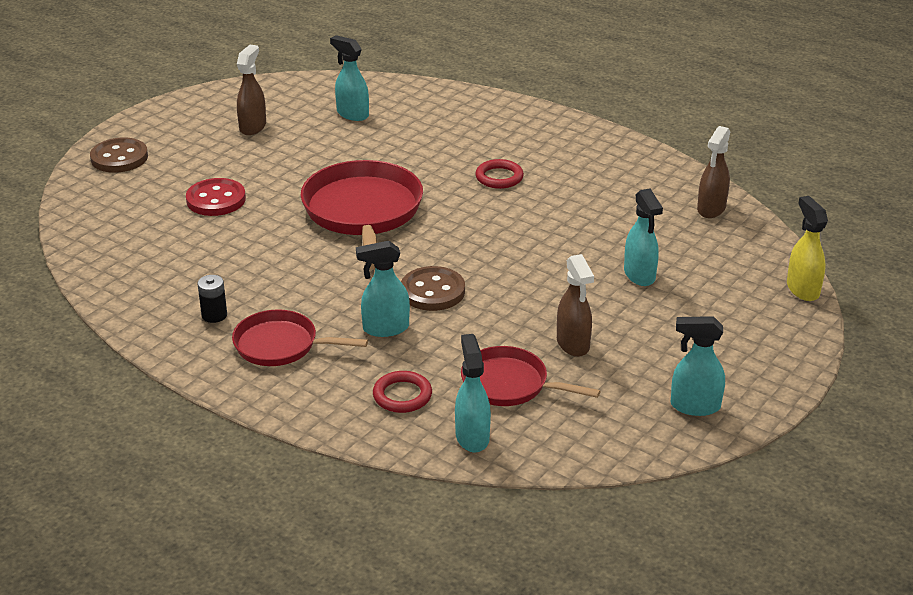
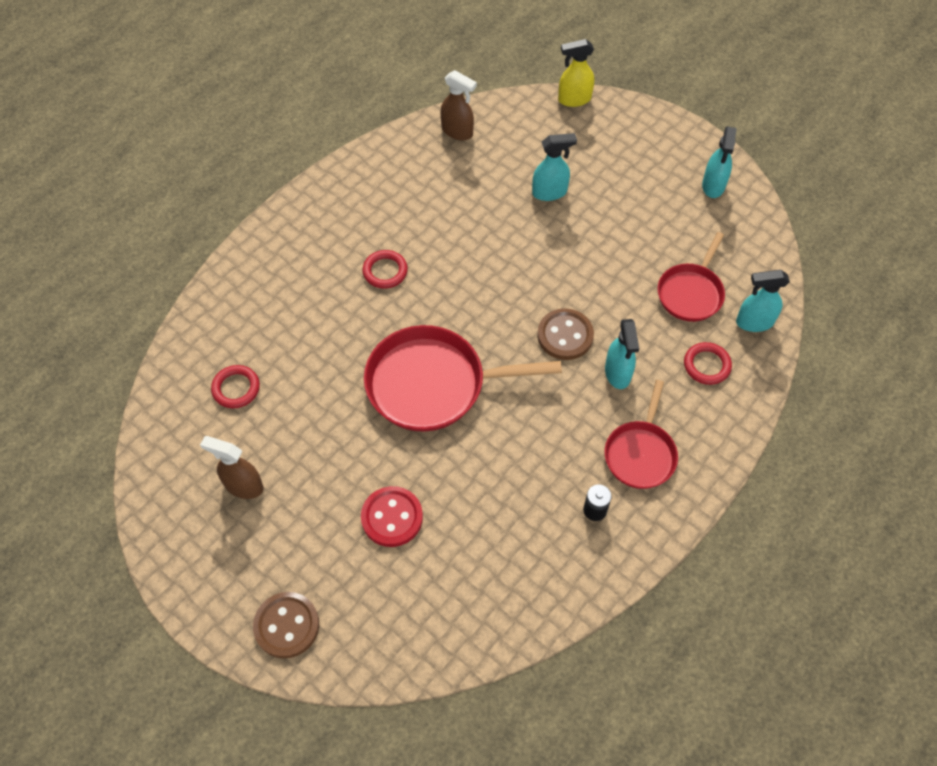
camera: 85 degrees left, 25 degrees up
turquoise spray bottle [330,35,369,121] -> red ring [211,365,260,408]
brown spray bottle [557,254,594,357] -> none

